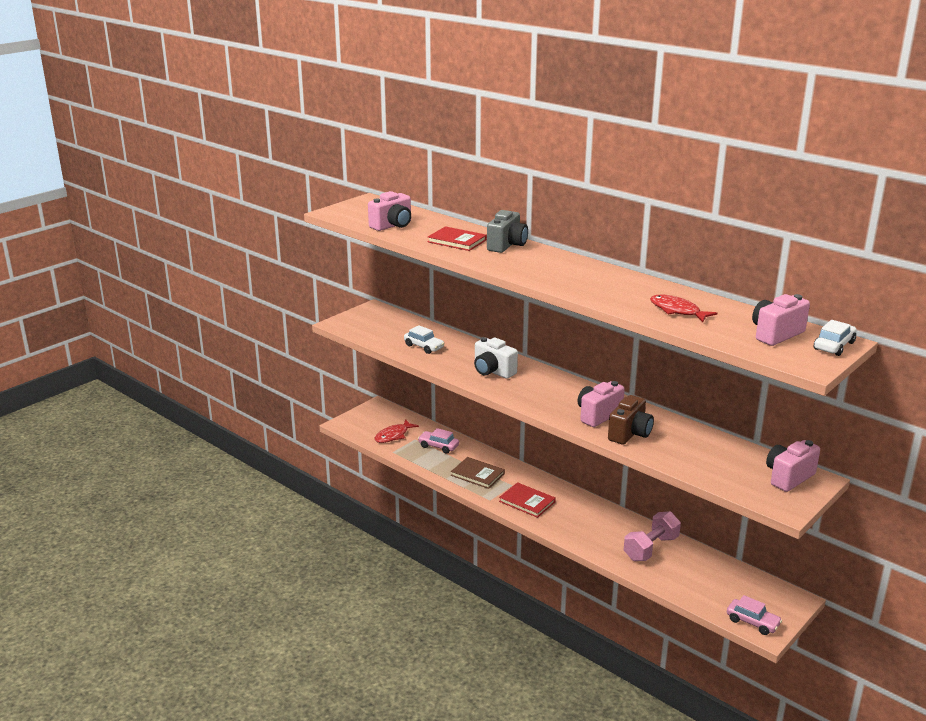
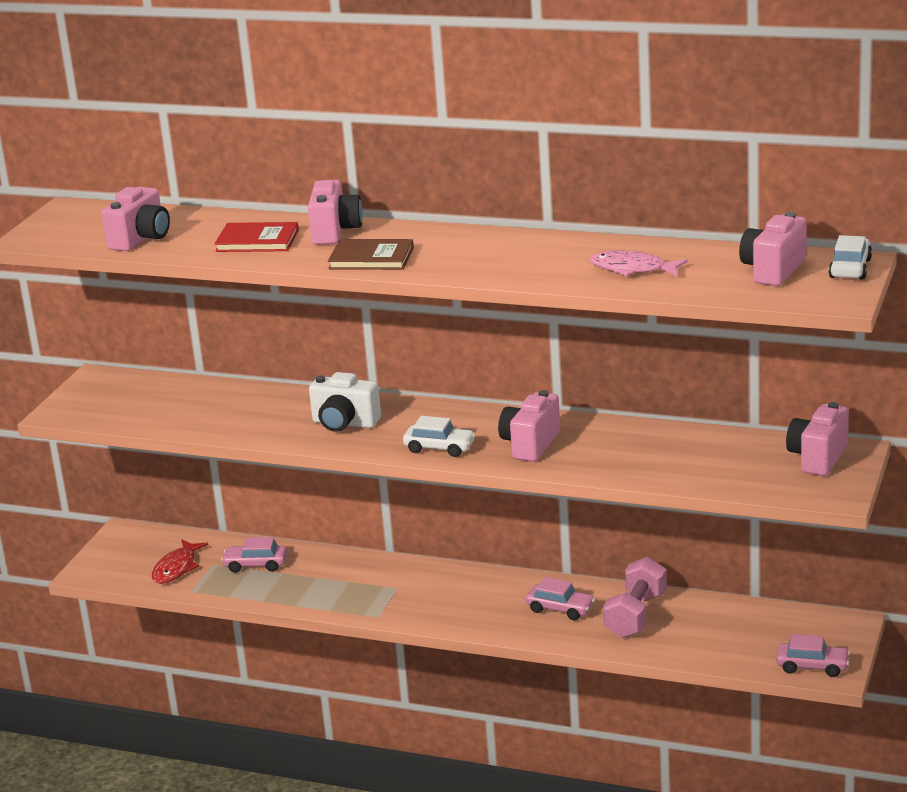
camera: 20 degrees left, 0 degrees up
white car [404,325,445,354] -> white car moved to [403,416,476,457]
brown book [451,457,505,489] -> brown book moved to [328,239,414,270]
grey camera [487,210,528,253] -> pink camera [308,180,363,245]
red book [499,482,556,518] -> none
brown camera [608,395,654,445] -> none
red fish [650,295,717,322] -> pink fish [590,250,687,276]
none -> pink car [526,577,595,620]

